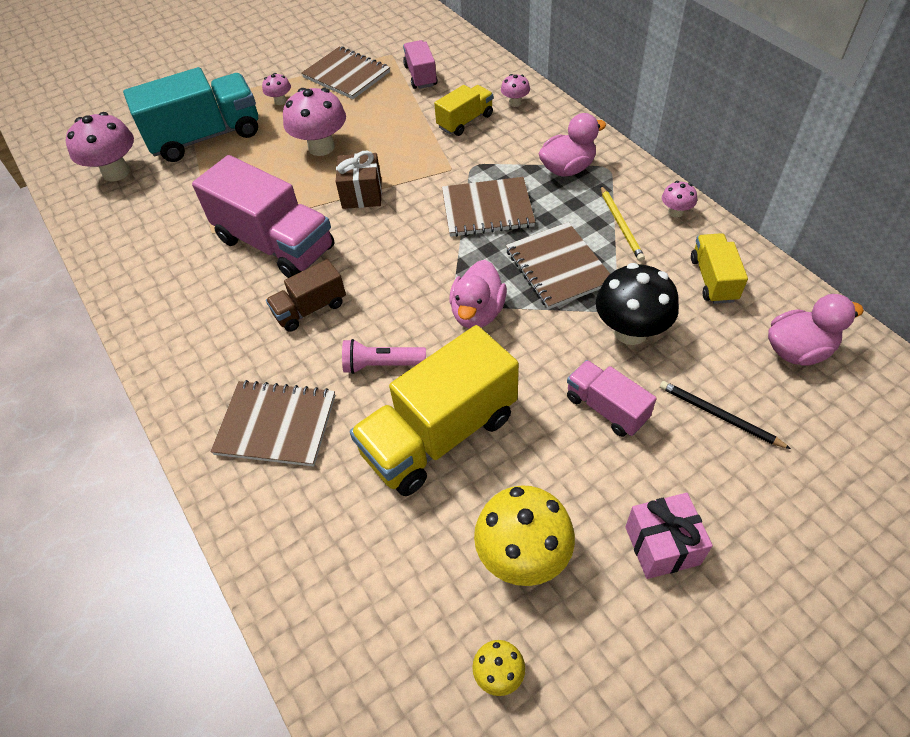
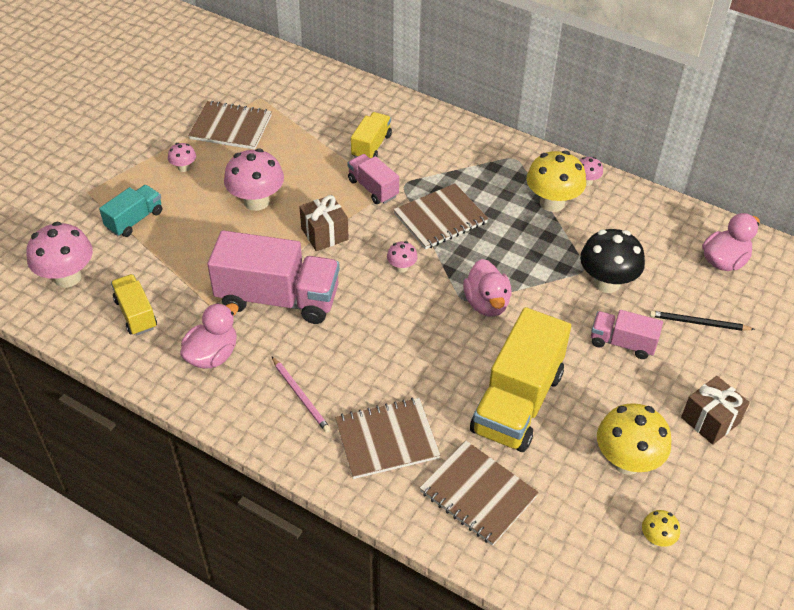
camera: 30 degrees left, 5 degrees down
turquoise truck [123,67,258,162] -> turquoise truck [99,185,162,237], size x0.52
brown truck [266,259,346,332] -> none
pink flashlight [342,339,426,374] -> none
pink truck [403,40,437,89] -> pink truck moved to [347,154,399,204]
pink mushroom [501,74,530,107] -> pink mushroom moved to [387,241,418,273]
brown notebook [506,222,610,309] -> brown notebook moved to [420,441,539,546]
pink duck [538,113,606,177] -> pink duck moved to [180,303,239,369]
yellow pencil [601,186,645,261] -> yellow mushroom [526,151,586,212]
pink gift [625,493,713,579] -> brown gift [681,376,750,445]
yellow truck [691,233,748,304] -> yellow truck moved to [111,274,157,335]
none -> pink pencil [272,357,331,433]

